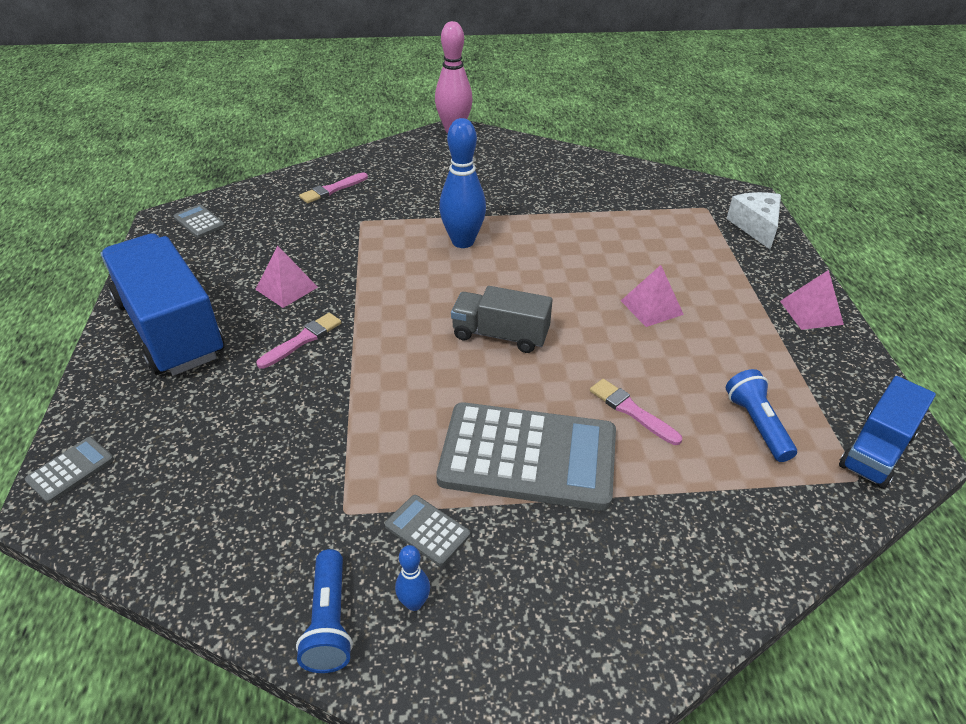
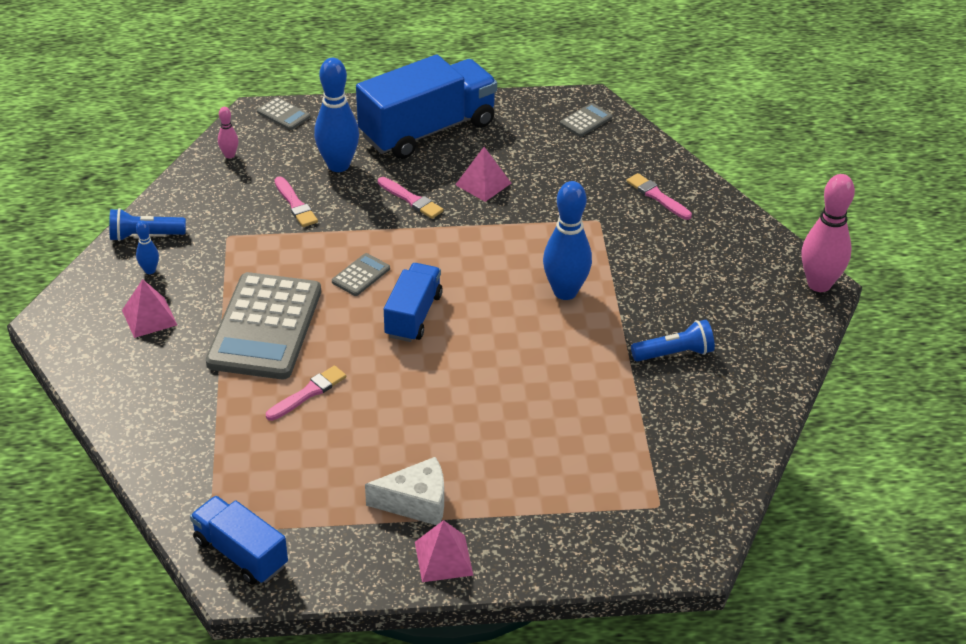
camera: 90 degrees right, 0 degrees up
grey calculator [385,495,470,566] -> grey calculator moved to [332,253,390,296]
grey truck [451,286,553,353] -> blue truck [384,263,443,342]
pink pyramid [621,265,684,327] -> pink pyramid moved to [122,279,177,338]
white cheese [726,192,781,249] -> white cheese moved to [365,457,444,525]
blue flashlight [726,369,797,462] -> blue flashlight moved to [631,320,715,362]
none -> pink bowling pin [218,107,238,158]
none -> pink brush [274,176,318,227]
none -> blue bowling pin [314,58,359,172]

